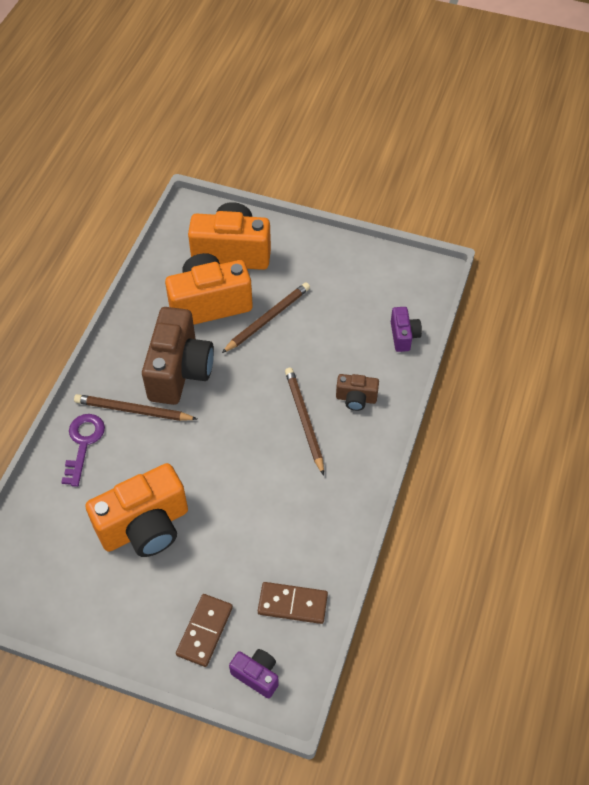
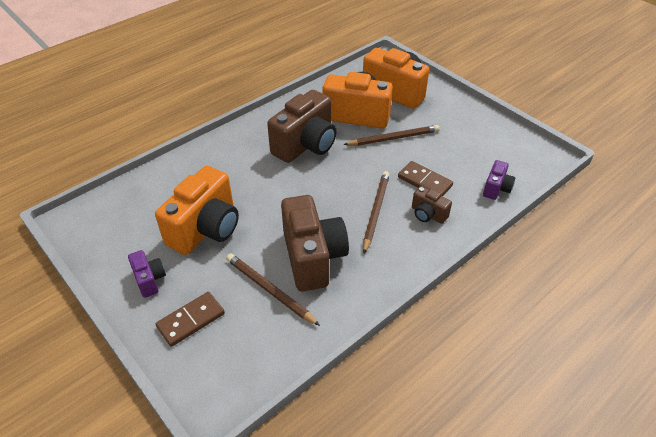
camera: 30 degrees right, 10 degrees down
purple key [61,414,105,487] -> none
brown pencil [74,394,197,421] -> brown pencil moved to [226,253,320,326]
orange camera [85,463,188,557] -> orange camera turned 60 degrees counterclockwise [155,166,239,255]
purple camera [229,649,279,699] -> purple camera moved to [128,250,166,298]
brown domino [258,582,328,624] -> brown domino moved to [398,161,453,196]
none -> brown camera [281,195,349,291]

